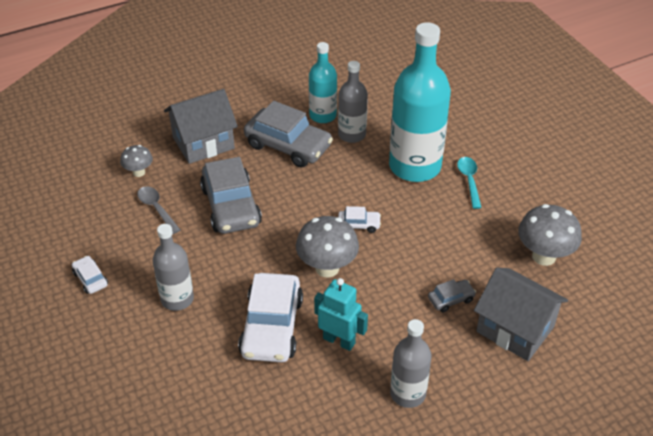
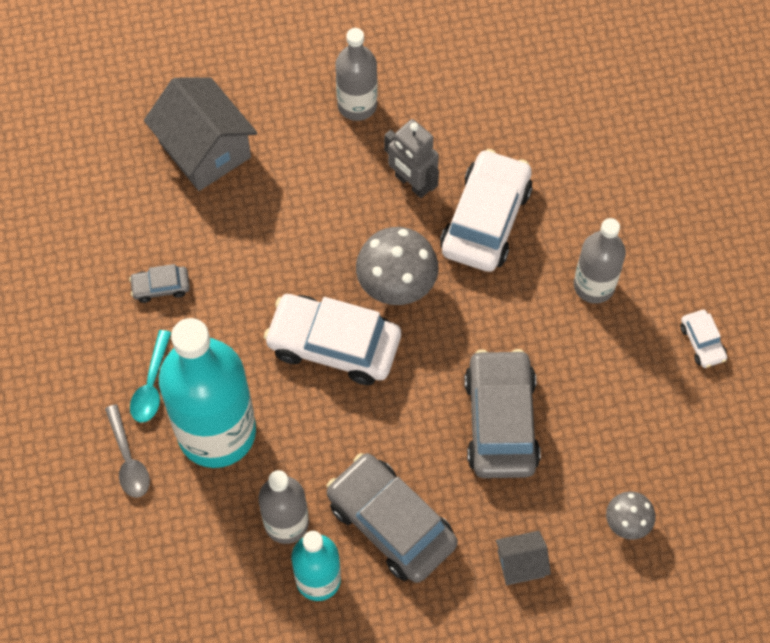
camera: 165 degrees left, 20 degrees up
grey spoon [137,186,180,234] -> grey spoon moved to [105,404,150,498]
grey house [164,89,238,164] -> grey house [496,531,551,585], size x0.51
turquoise robot [314,278,368,351] -> grey robot [384,119,439,198]
white car [338,206,381,233] -> white car [264,294,401,385], size x2.18
grey car [428,279,476,313] -> grey car moved to [129,264,190,303]
grey mushroom [518,204,582,266] -> none

